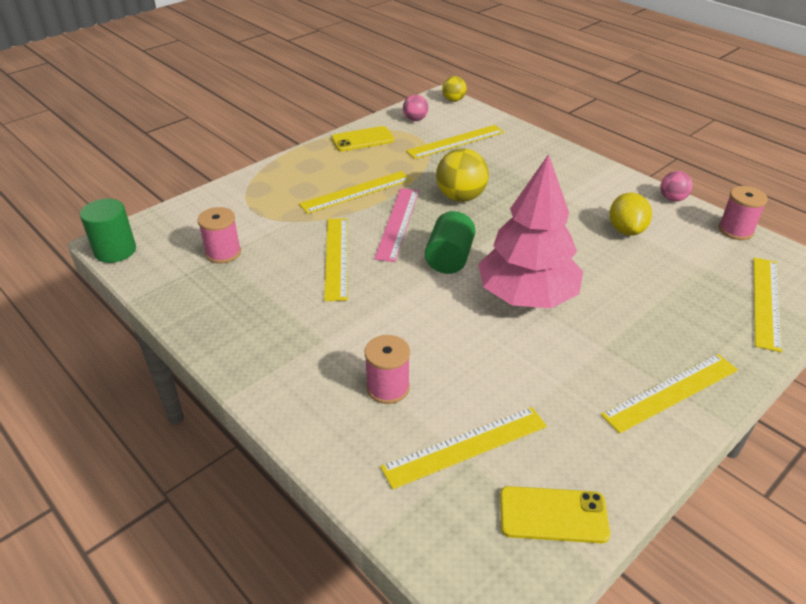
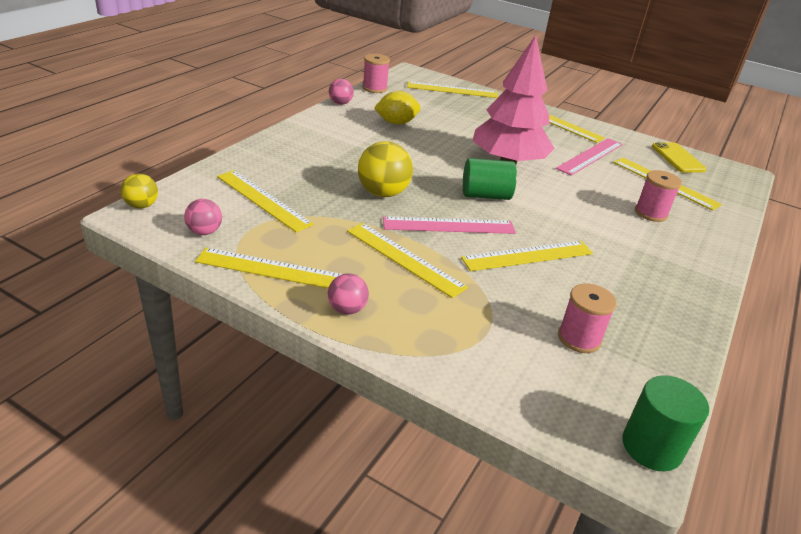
camera: 110 degrees left, 5 degrees down
yellow phone [331,126,394,151] -> yellow ruler [195,248,342,288]
none -> pink ball [328,273,369,315]
none -> pink ruler [556,138,623,176]

